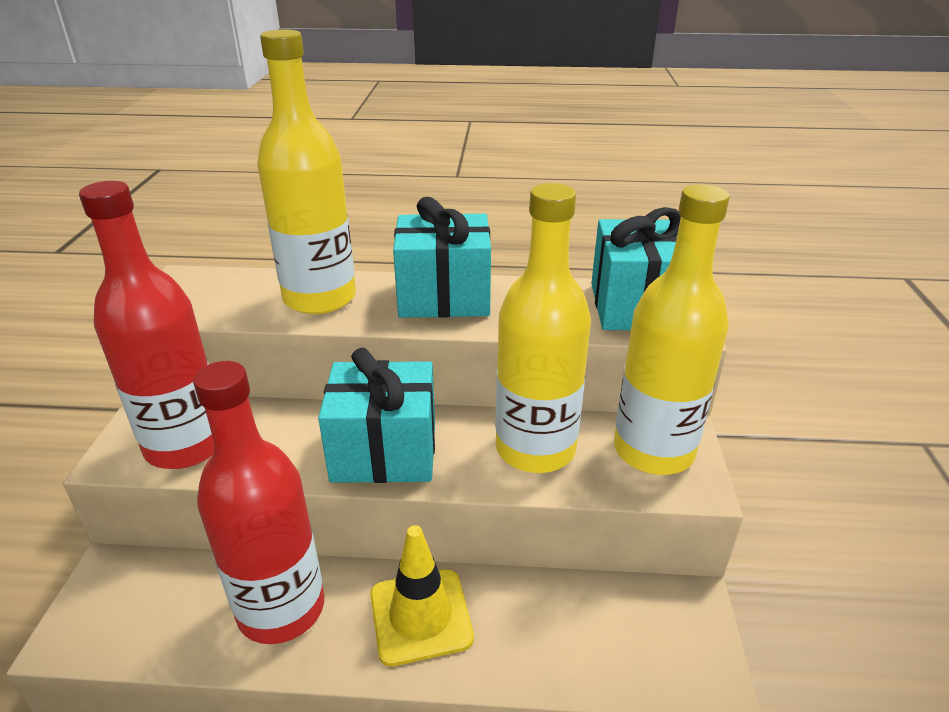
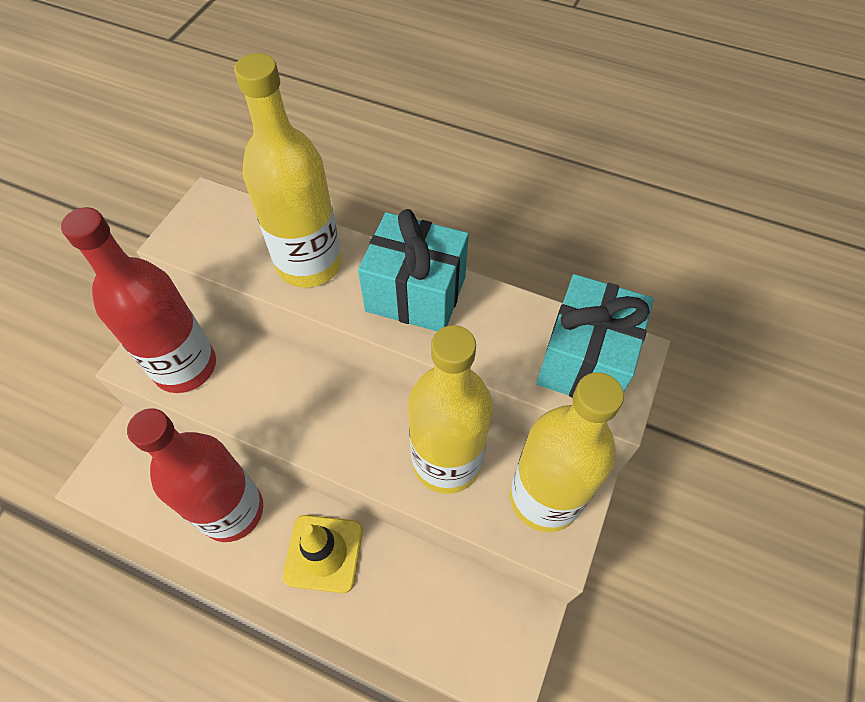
camera: 20 degrees right, 25 degrees up
turquoise gift [318,348,435,483] -> none

